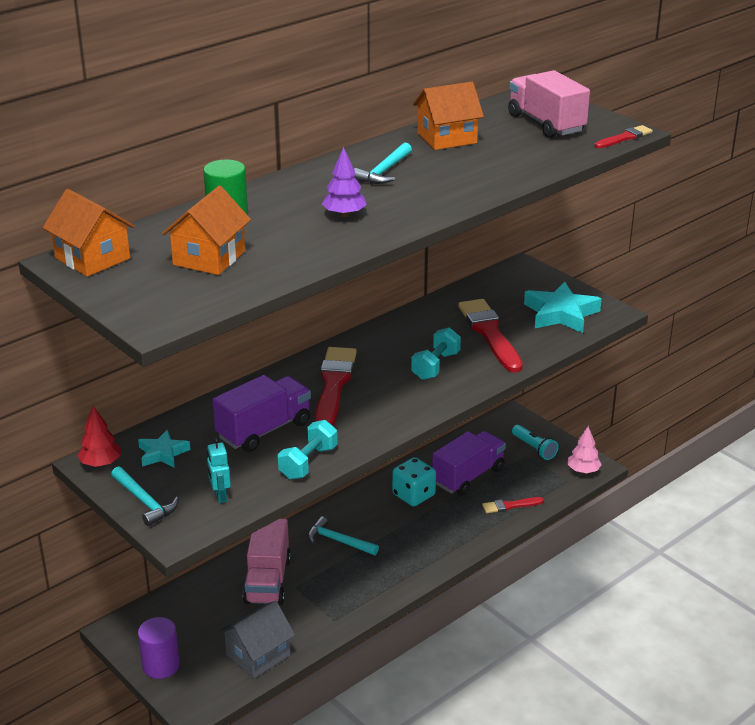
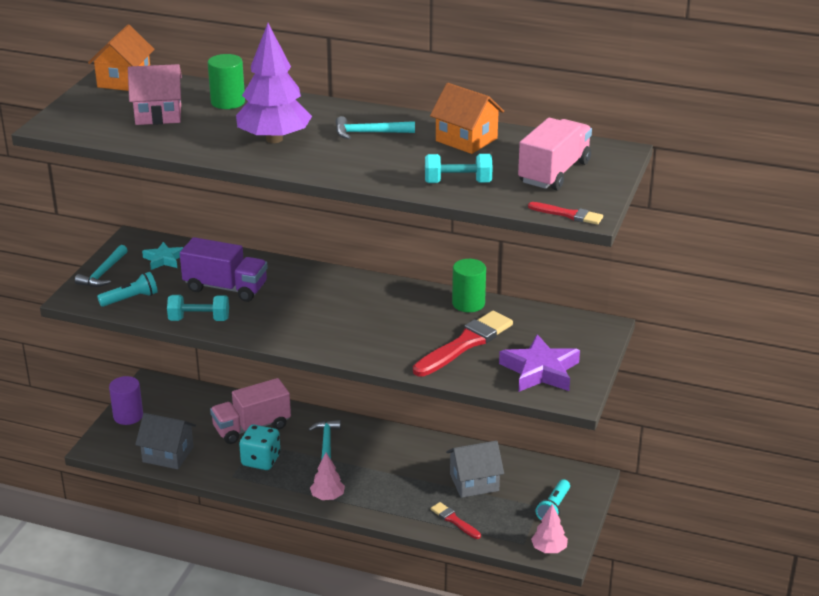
camera: 60 degrees right, 0 degrees up
red tree [77,406,121,467] -> none
orange house [162,186,251,275] -> pink house [128,64,182,125]
turquoise robot [207,438,231,503] -> turquoise flashlight [97,272,158,307]
red brush [315,347,357,426] -> none
purple tree [322,147,367,217] -> purple tree [236,23,312,143], size x1.93
turquoise dice [392,457,436,507] -> turquoise dice moved to [239,425,280,470]
turquoise dumbbell [411,327,461,380] -> turquoise dumbbell moved to [425,154,493,183]
purple truck [432,431,506,495] -> grey house [446,441,504,498]
turquoise star [524,282,601,333] -> purple star [499,334,580,392]
none -> pink tree [310,453,345,500]
none -> green cylinder [452,259,486,312]

